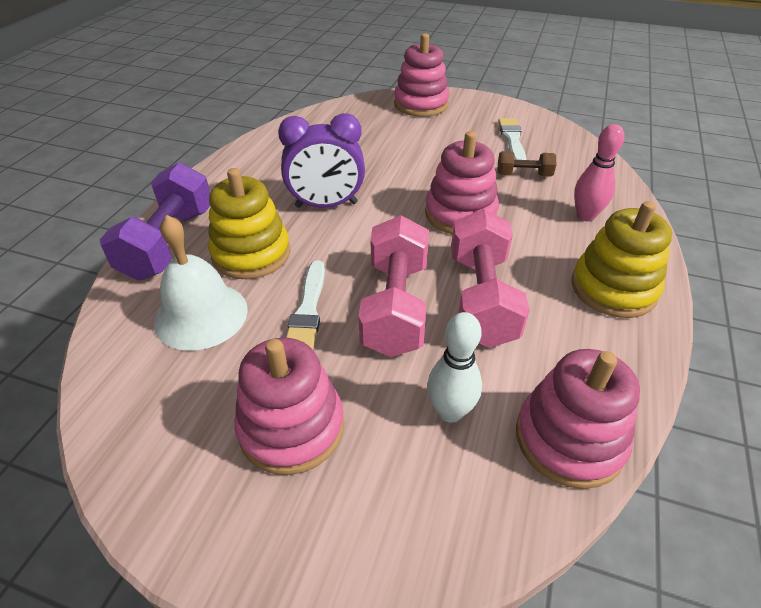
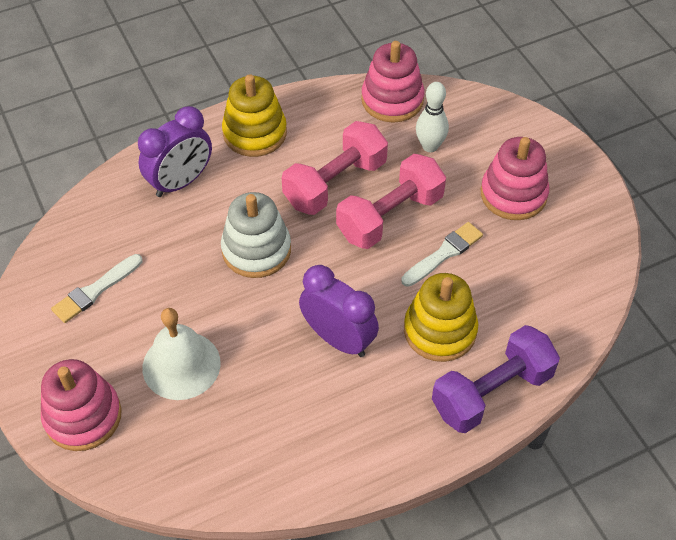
camera: 135 degrees left, 10 degrees up
white bell [154,215,248,351] -> white bell moved to [142,308,221,400]
pink stacking toy [425,131,499,234] -> white stacking toy [221,192,291,278]
brown dumbbell [498,151,556,176] -> none
pink bowling pin [574,124,624,221] -> purple clock [138,106,212,197]

